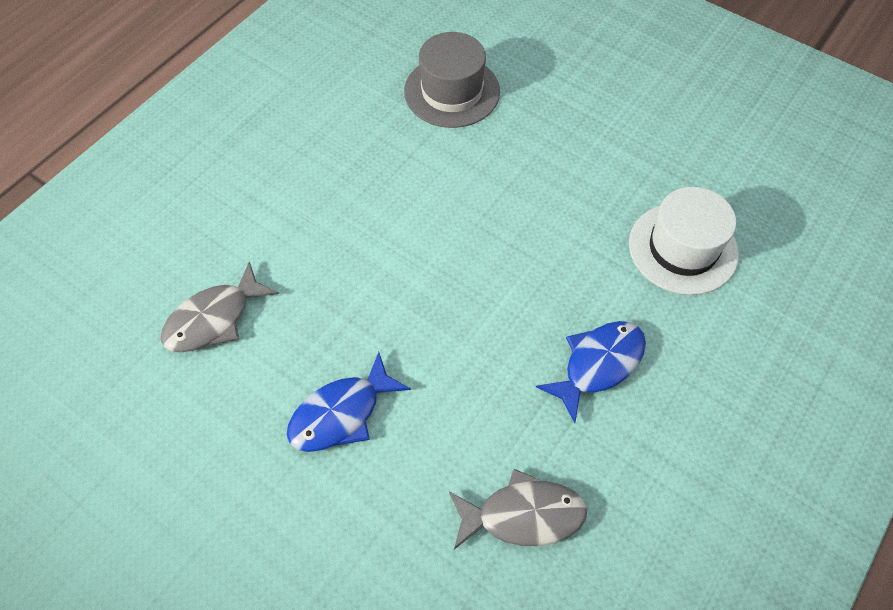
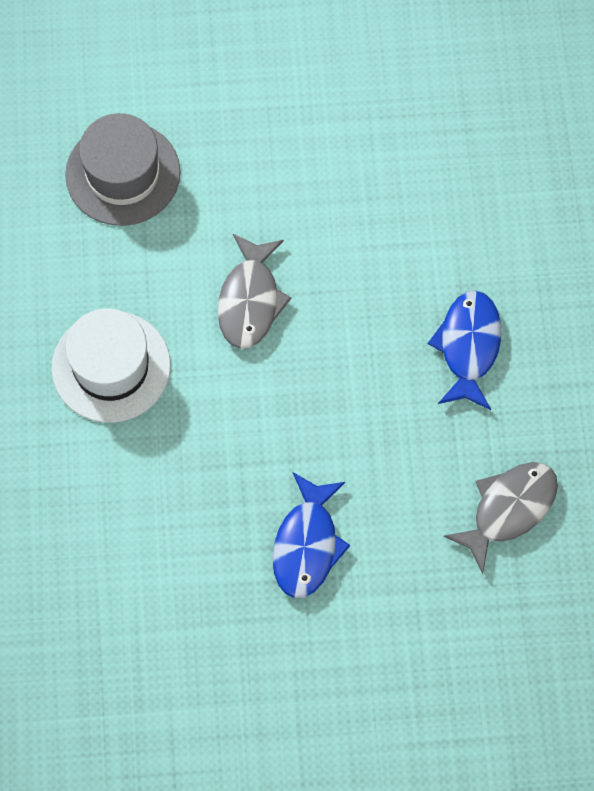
camera: 40 degrees left, 10 degrees up
grey fish [161,262,279,352] -> grey fish moved to [218,234,292,349]
white hat [629,187,739,295] -> white hat moved to [52,308,171,423]

